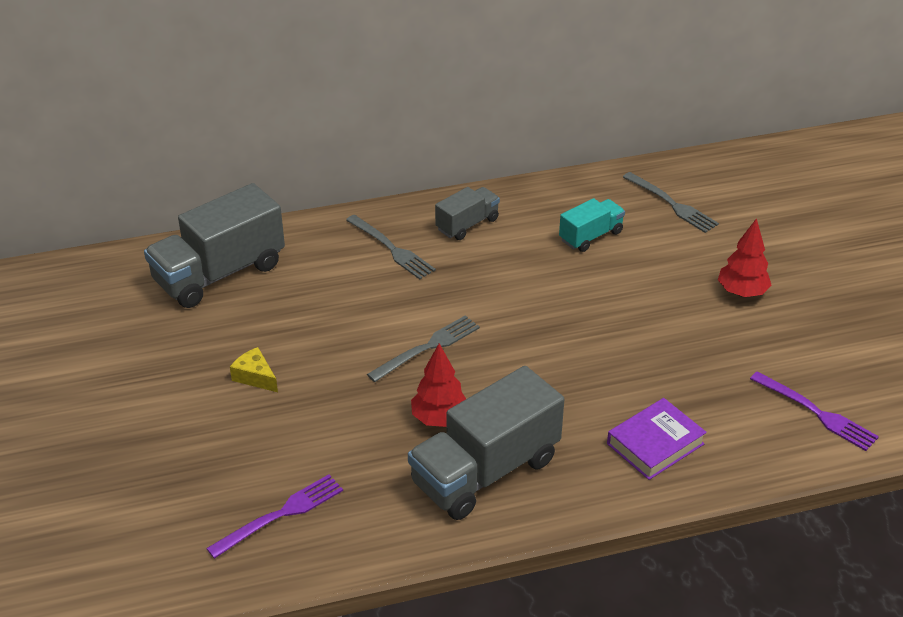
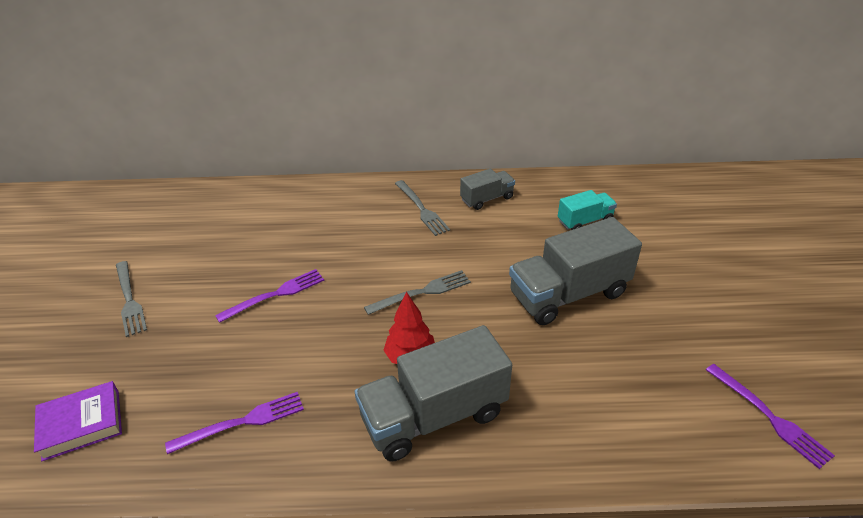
camera: 15 degrees right, 0 degrees up
grey truck [144,183,285,308] -> grey truck moved to [509,217,642,325]
yellow cheese [230,347,278,392] -> purple fork [215,269,324,323]
purple book [607,398,707,480] -> purple book moved to [34,381,122,461]
grey fork [623,172,719,233] -> grey fork moved to [116,261,147,337]
red tree [718,218,772,297] -> none

